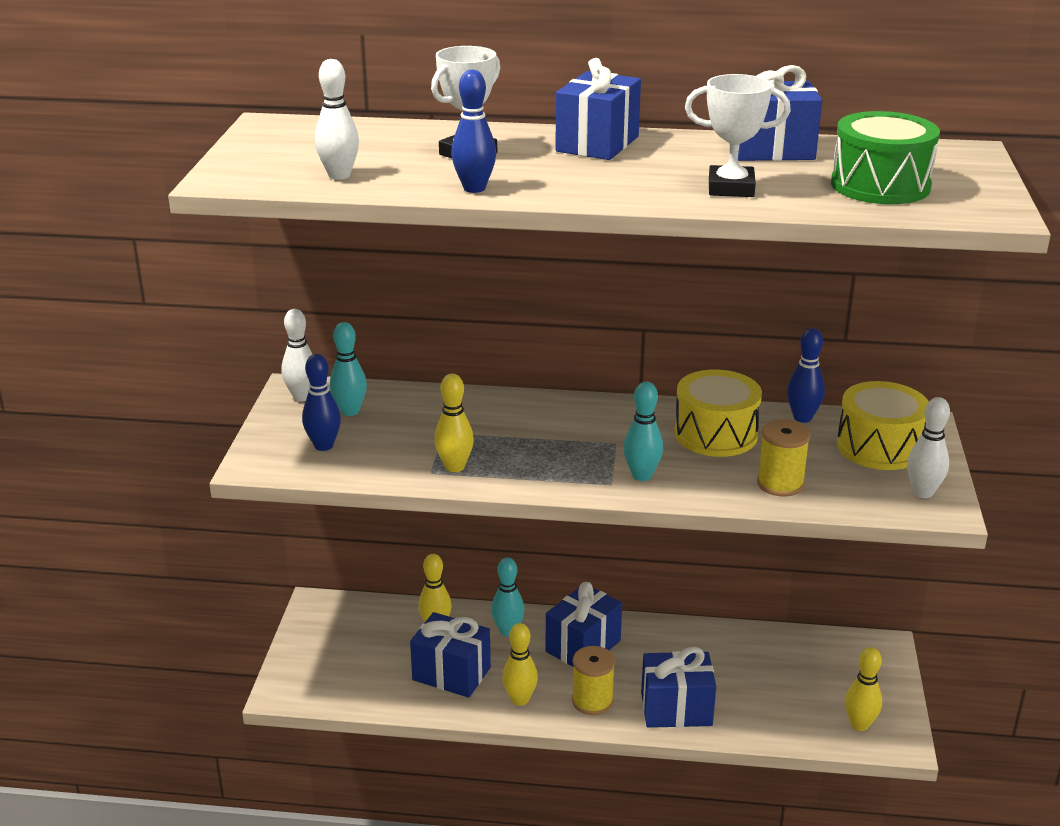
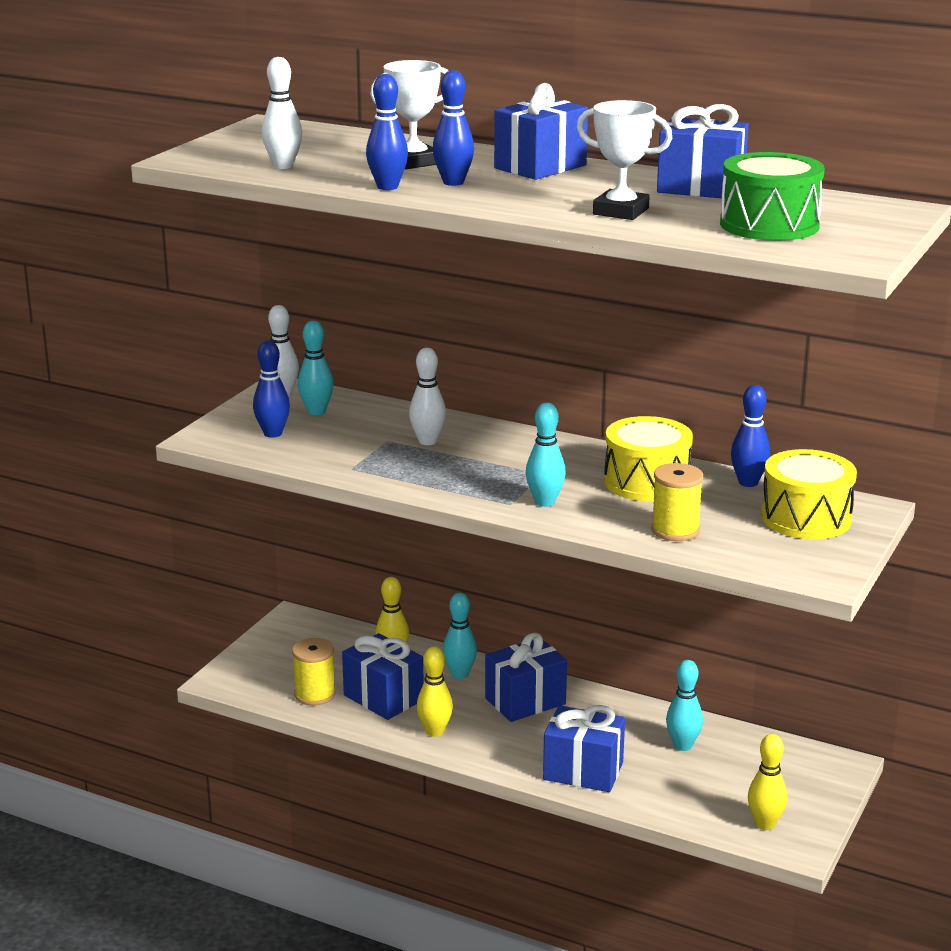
camera: 20 degrees right, 5 degrees down
yellow bowling pin [434,374,474,472] -> none
yellow spool [572,646,615,715] -> yellow spool moved to [292,638,336,706]
white bowling pin [907,397,950,498] -> white bowling pin moved to [409,348,446,445]
none -> blue bowling pin [433,70,474,186]
none -> turquoise bowling pin [666,660,703,751]

